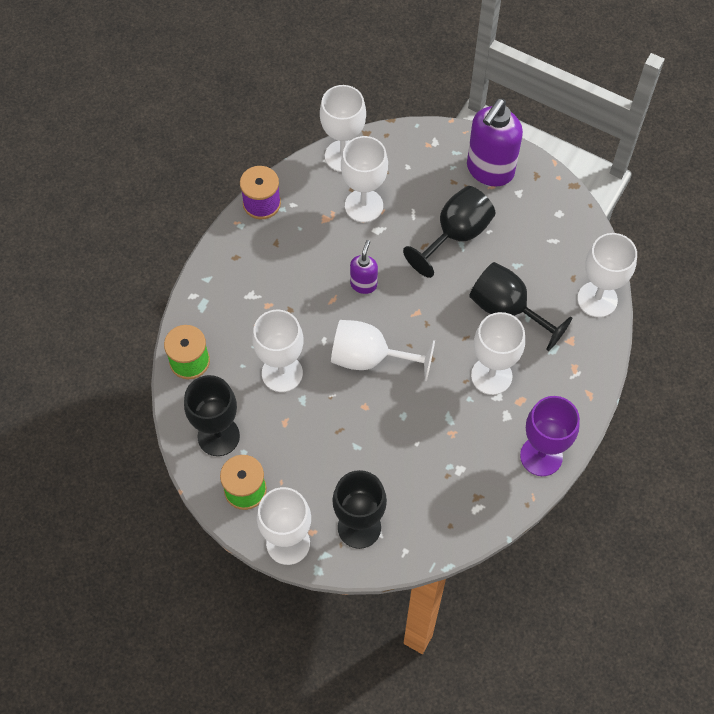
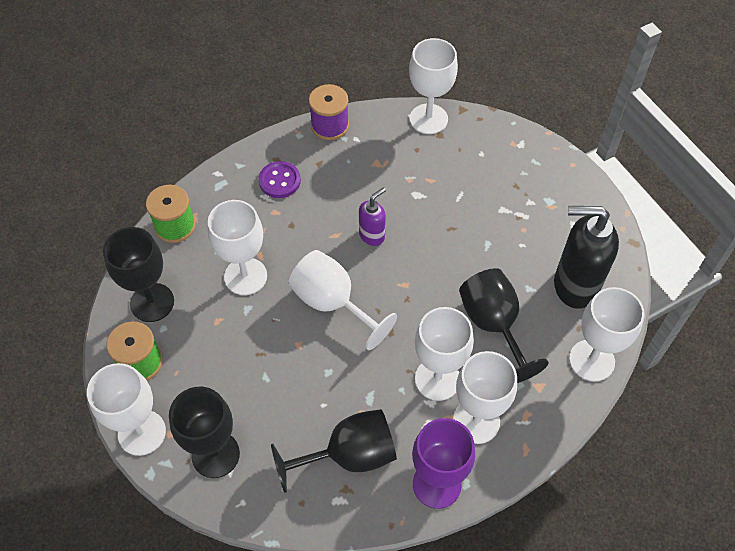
camera: 30 degrees right, 5 degrees down
white goblet [341,136,388,222] -> white goblet moved to [453,351,517,444]
black goblet [403,186,495,278] -> black goblet moved to [271,409,397,493]
purple soap dispenser [467,99,523,186] -> none
none -> purple button [258,161,301,198]
none -> black soap dispenser [554,206,619,309]

